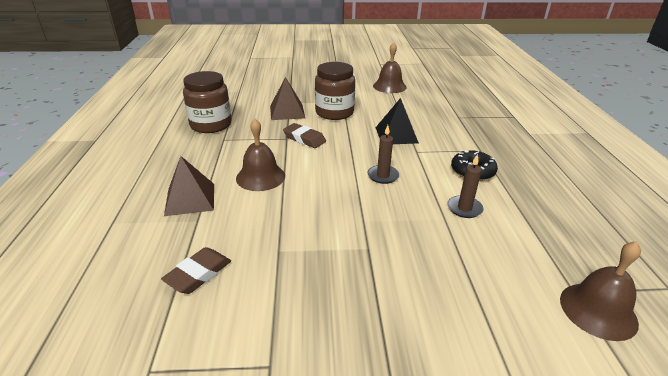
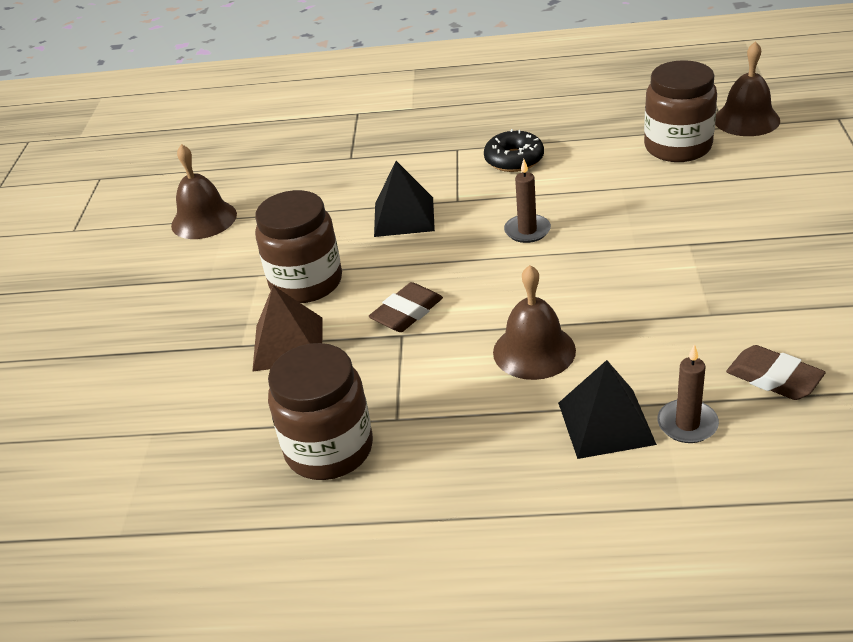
camera: 80 degrees left, 5 degrees up
brown pyramid [164,156,214,216] -> black pyramid [558,360,657,459]
brown candle [447,154,484,218] -> brown candle moved to [658,344,719,443]
none -> brown jar [644,60,717,162]

